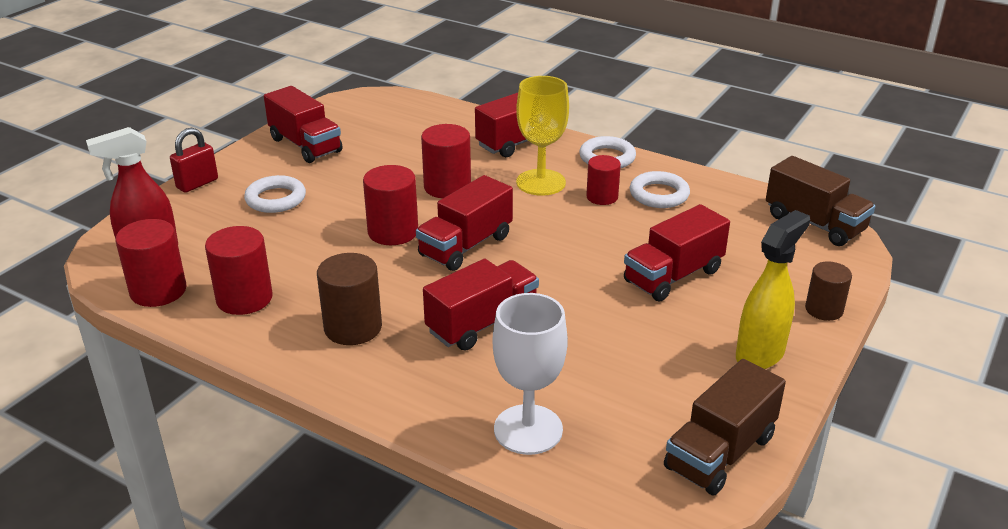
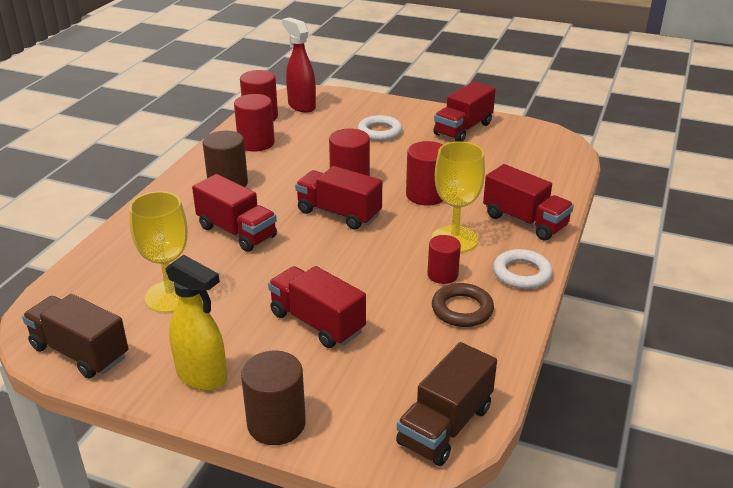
camera: 80 degrees right, 0 degrees up
red padlock [170,128,218,193] -> none
white goblet [493,293,568,455] -> none
white ring [630,171,690,208] -> brown ring [432,283,494,327]
brown cylinder [805,261,852,321] -> brown cylinder [241,350,306,445], size x1.52
none -> yellow goblet [129,191,188,313]

